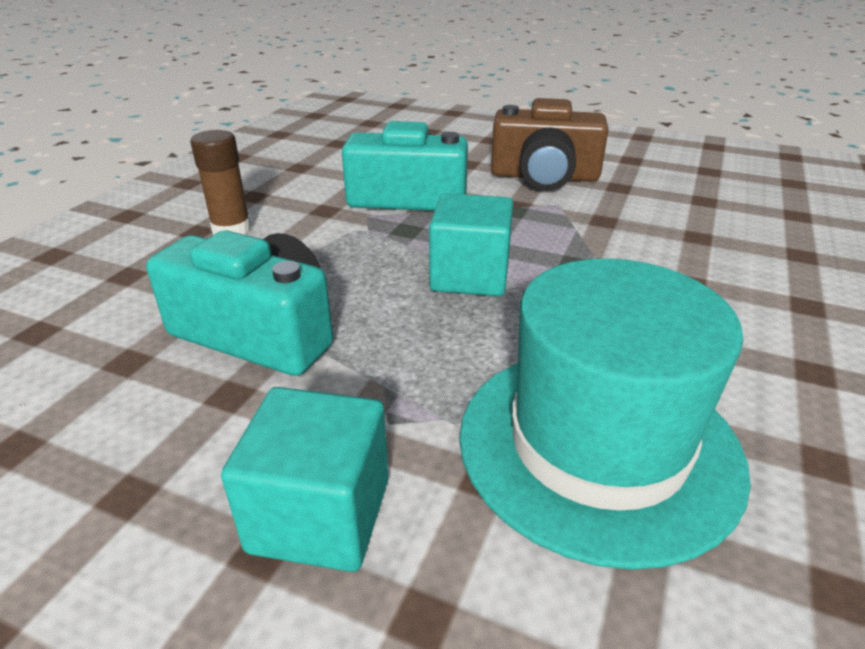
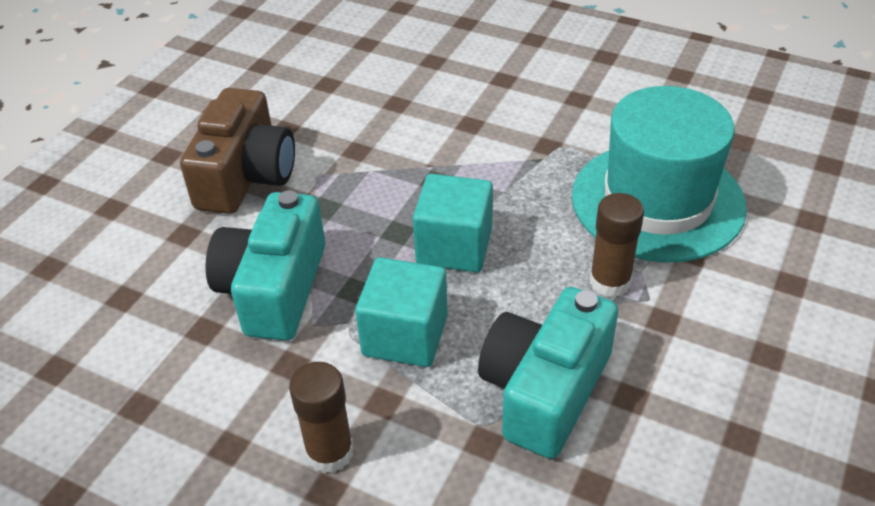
camera: 85 degrees left, 10 degrees up
turquoise cube [221,387,389,572] -> turquoise cube moved to [355,257,448,367]
none -> brown glue stick [590,193,644,297]

